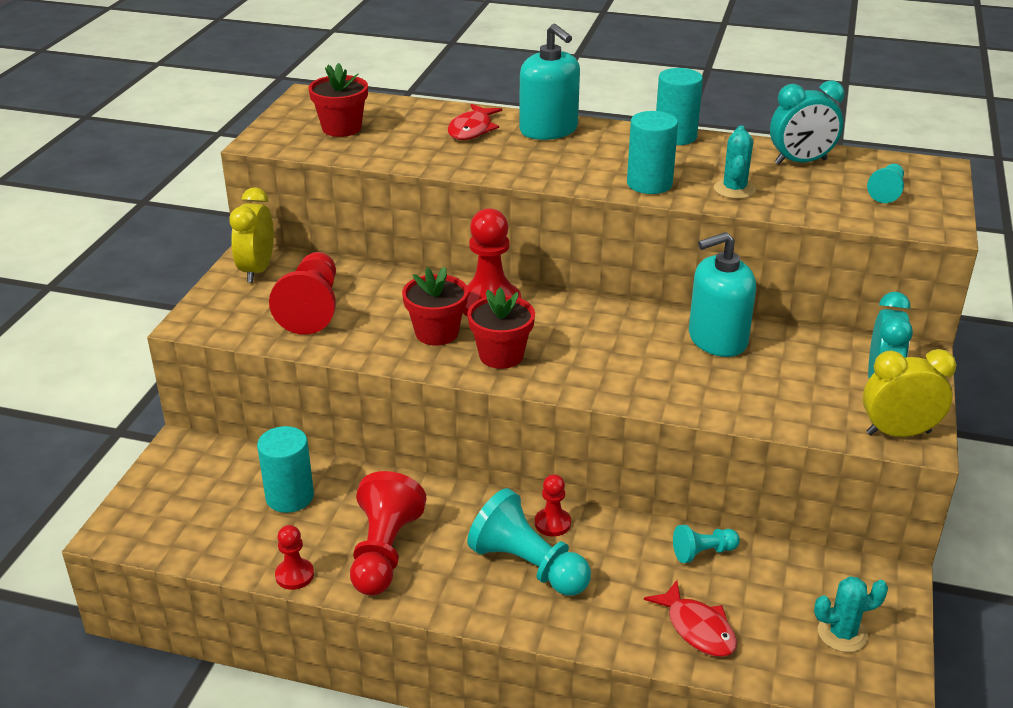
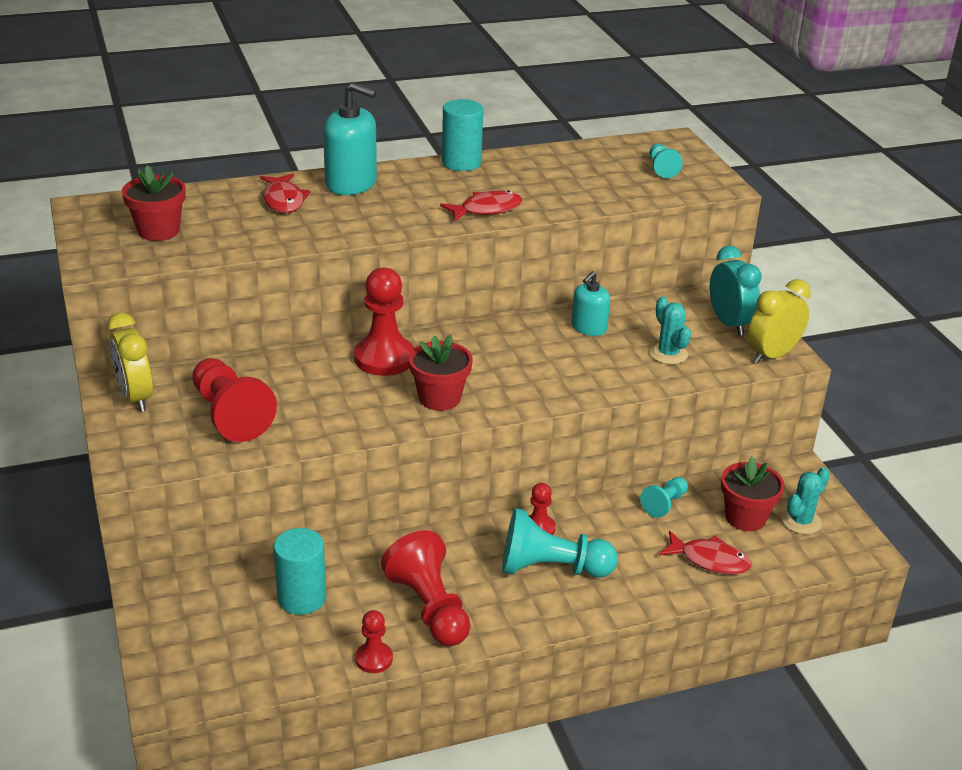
camera: 35 degrees left, 0 degrees up
red flower pot [402,267,468,345] -> red flower pot moved to [721,456,785,531]
turquoise cylinder [627,111,678,194] -> red fish [440,190,522,221]
turquoise soap dispenser [689,232,756,357] -> turquoise soap dispenser [572,271,610,336], size x0.61
turquoise cactus [714,126,756,199] -> turquoise cactus moved to [649,296,691,364]
turquoise clock [770,81,845,165] -> none

